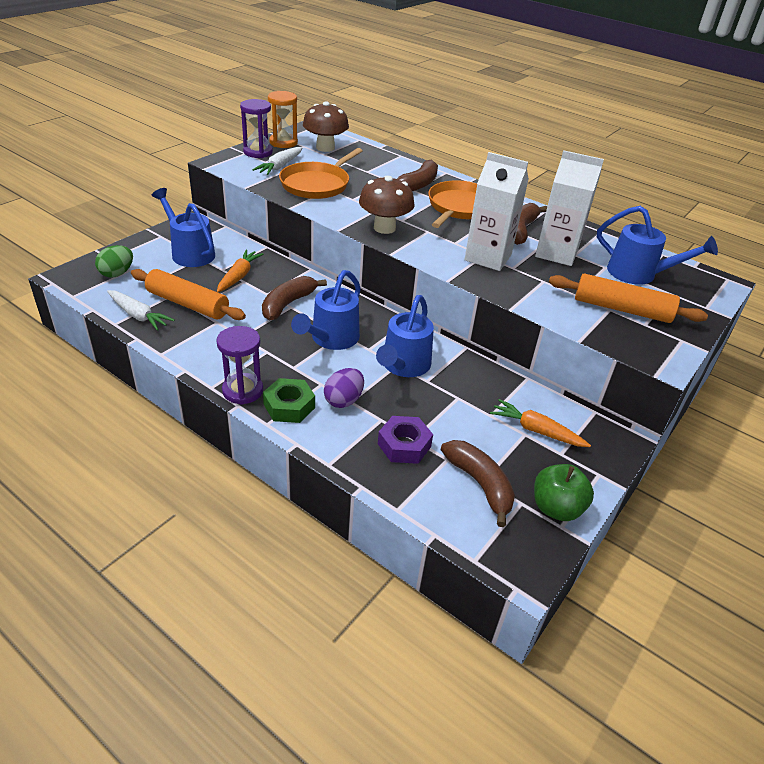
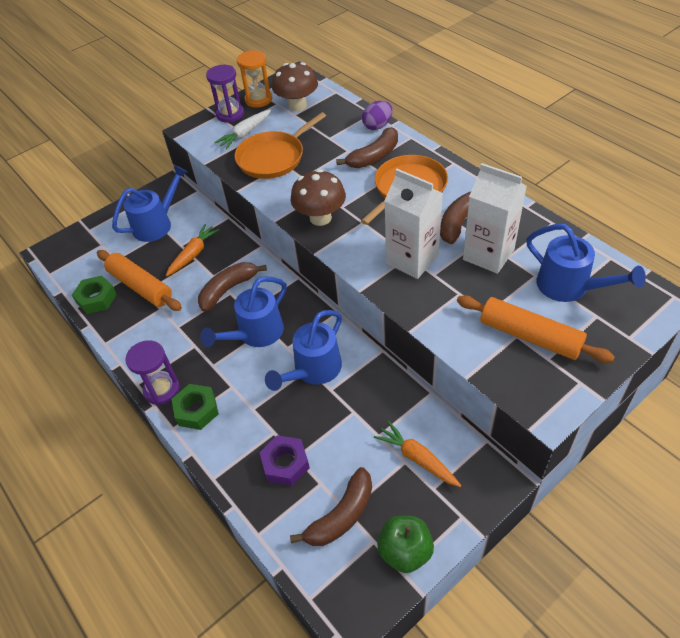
camera: 20 degrees right, 10 degrees up
green egg [95,245,133,277] -> none
white carrot [107,290,175,331] -> green nut [72,276,117,314]
blue watering can [152,188,215,267] -> blue watering can turned 75 degrees clockwise [112,165,188,242]
purple egg [324,368,364,408] -> purple egg moved to [362,101,392,130]
brown banana [441,440,515,527] -> brown banana turned 60 degrees clockwise [290,467,372,546]

